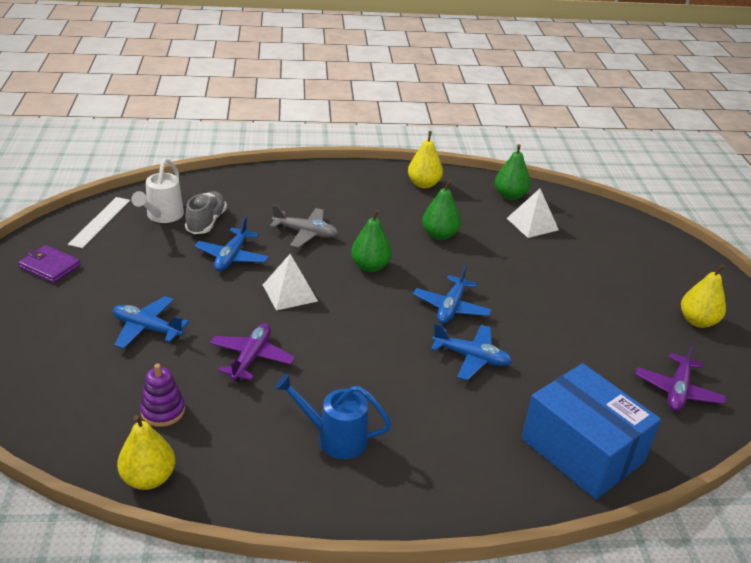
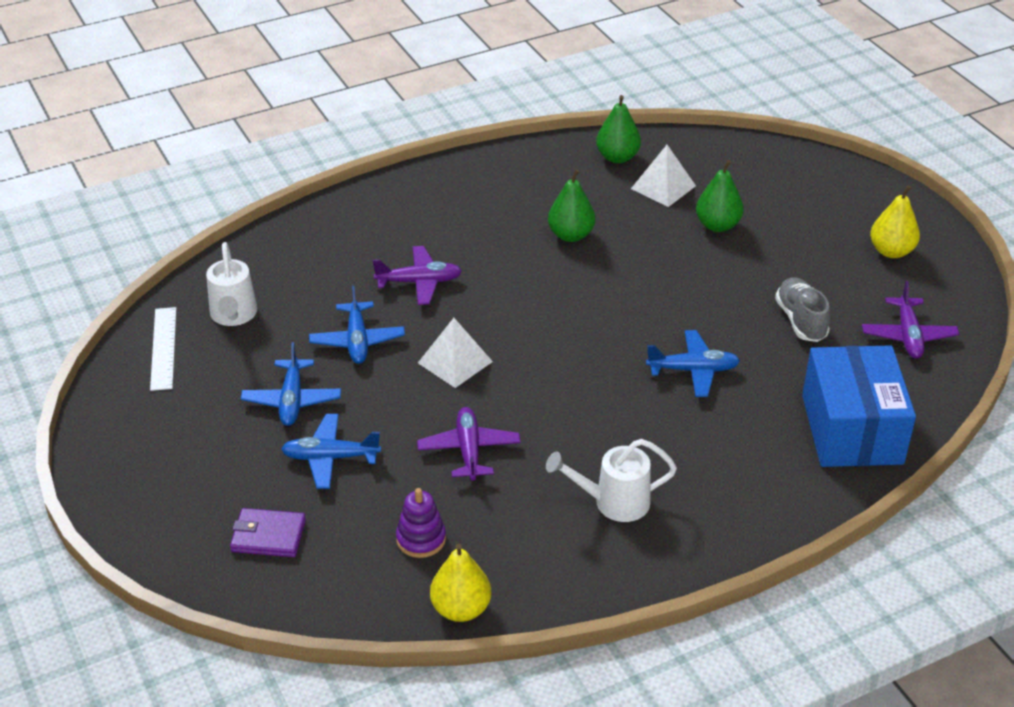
camera: 20 degrees left, 5 degrees up
purple wallet [18,245,81,283] -> purple wallet moved to [230,508,306,557]
grey shoe [185,191,227,234] -> grey shoe moved to [775,278,830,342]
grey plane [270,205,338,248] -> purple plane [373,246,462,305]
blue watering can [274,374,391,459] -> white watering can [546,439,677,522]
green pear [351,210,392,272] -> green pear moved to [696,160,744,232]
yellow pear [408,131,443,188] -> none
blue plane [413,265,492,324] -> blue plane moved to [241,342,341,426]
blue box [521,363,661,500] -> blue box turned 60 degrees clockwise [802,345,916,467]

